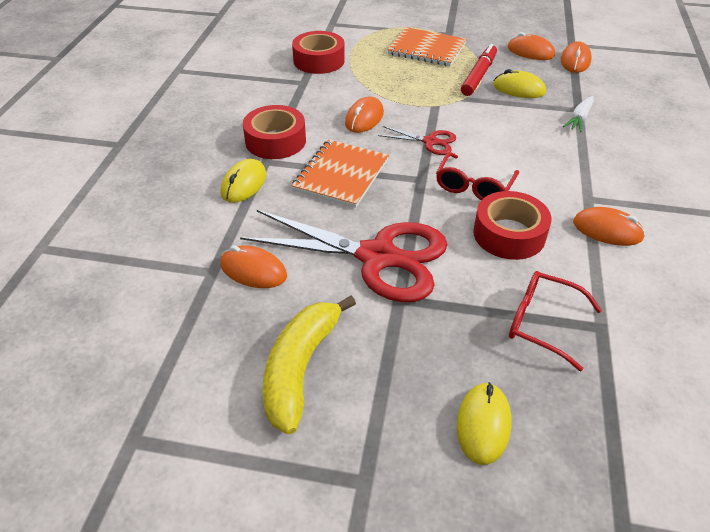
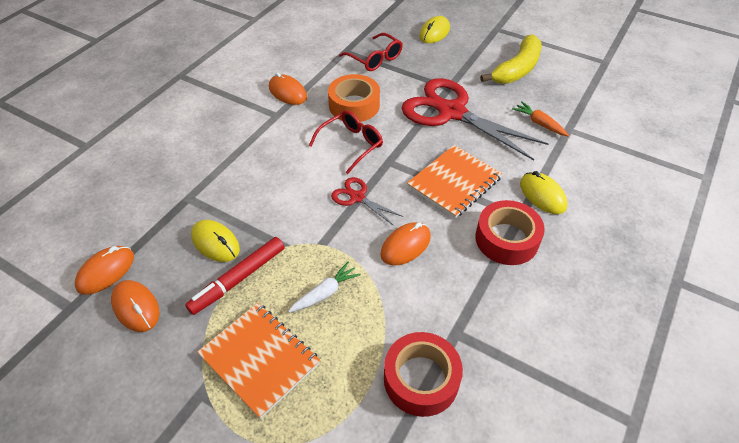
camera: 160 degrees left, 5 degrees up
yellow mouse [221,159,266,203] -> yellow mouse turned 75 degrees counterclockwise [520,171,567,214]
orange mouse [221,245,287,288] -> orange carrot [512,101,569,136]
red tape [473,191,552,260] -> orange tape [328,74,380,122]
white carrot [563,96,594,132] -> white carrot moved to [288,262,361,313]

